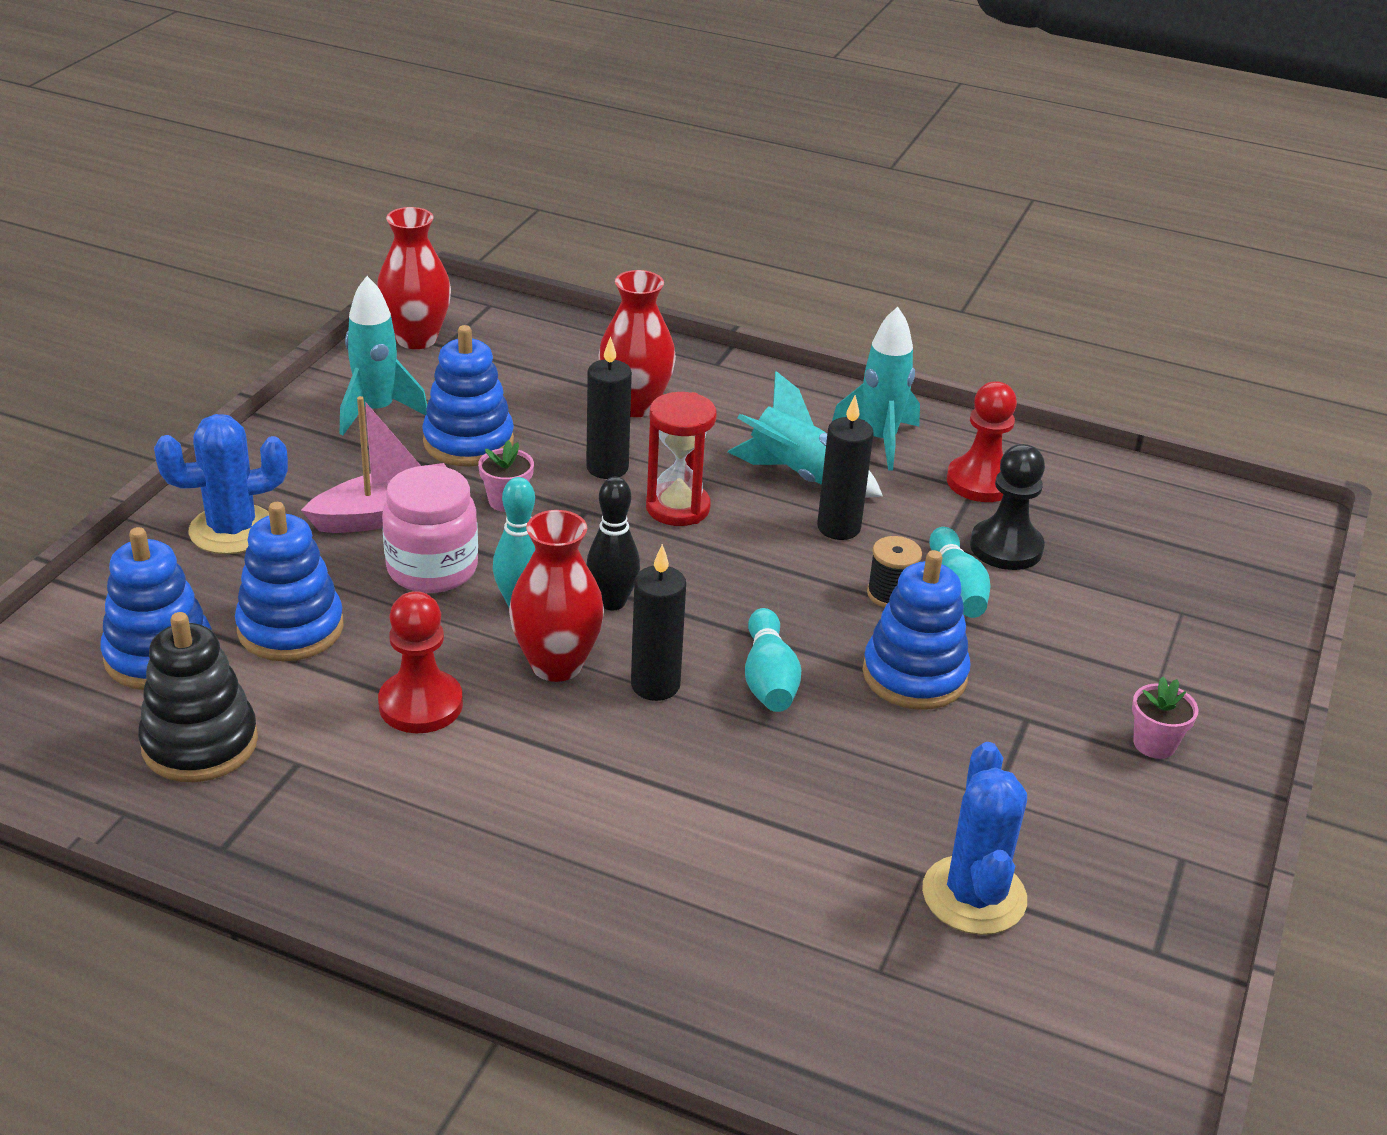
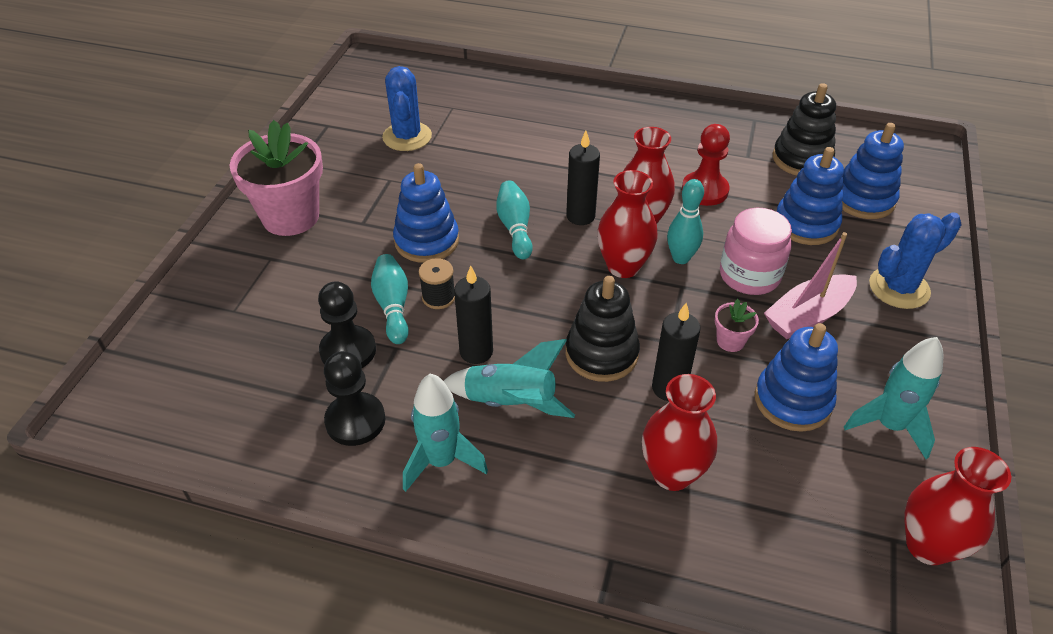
camera: 175 degrees right, 10 degrees up
black bowling pin [587,477,640,610] -> red vase [597,170,658,278]
red hourglass [646,392,717,526] -> black stacking toy [566,276,640,382]
red pawn [947,381,1017,502] -> black pawn [324,351,385,446]
pink flower pot [1132,676,1198,759] -> pink flower pot [229,120,323,236], size x2.33

